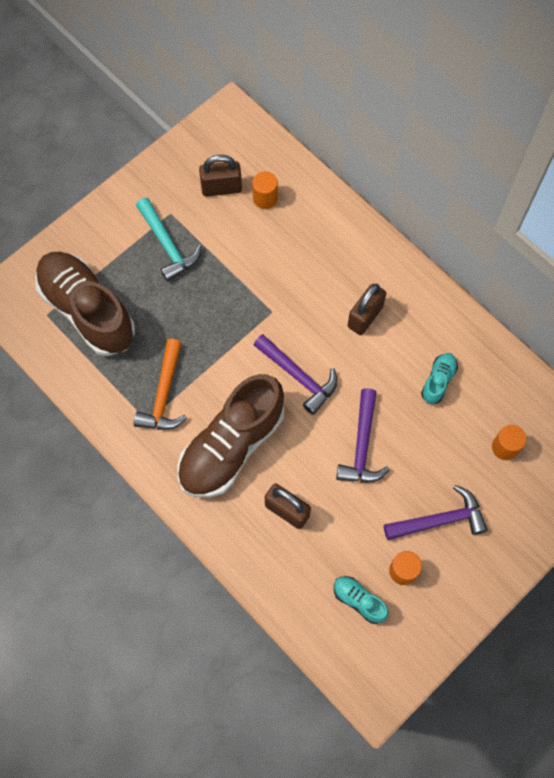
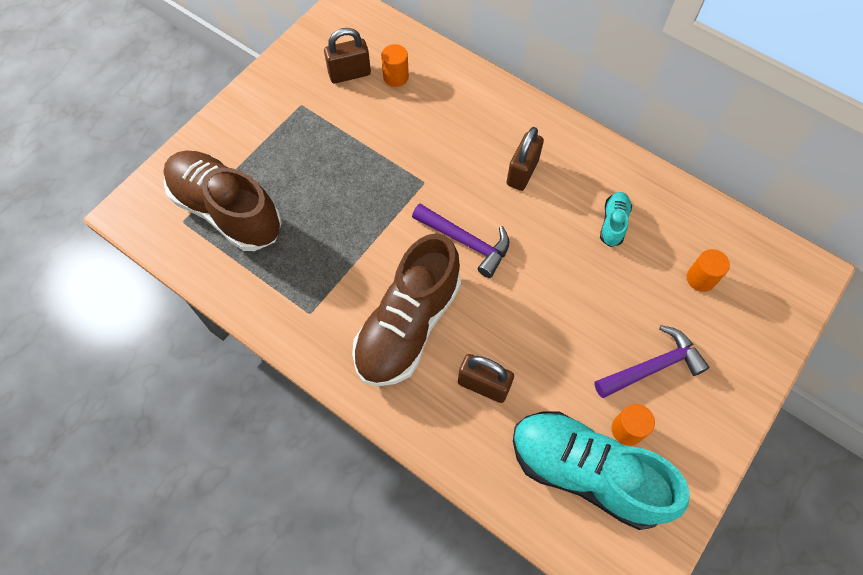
camera: 10 degrees left, 5 degrees down
orange hammer [134,339,187,430] -> none
turquoise hammer [136,198,202,282] -> none
turquoise shoe [334,576,389,624] -> turquoise shoe [513,411,690,530], size x2.31
purple hammer [336,388,390,483] -> none

